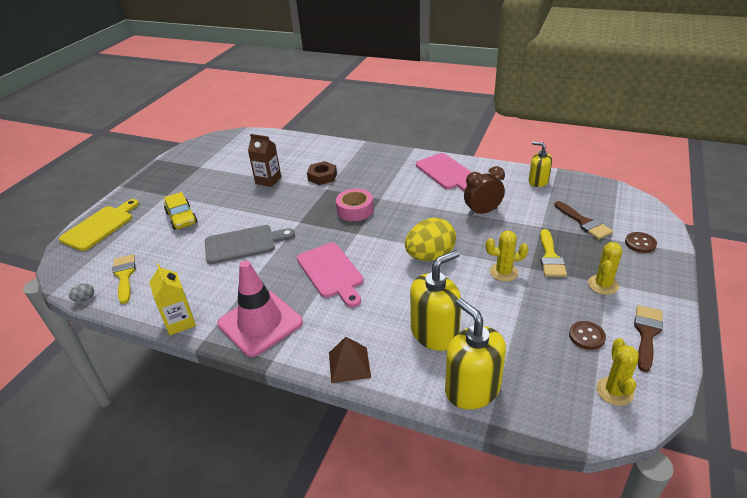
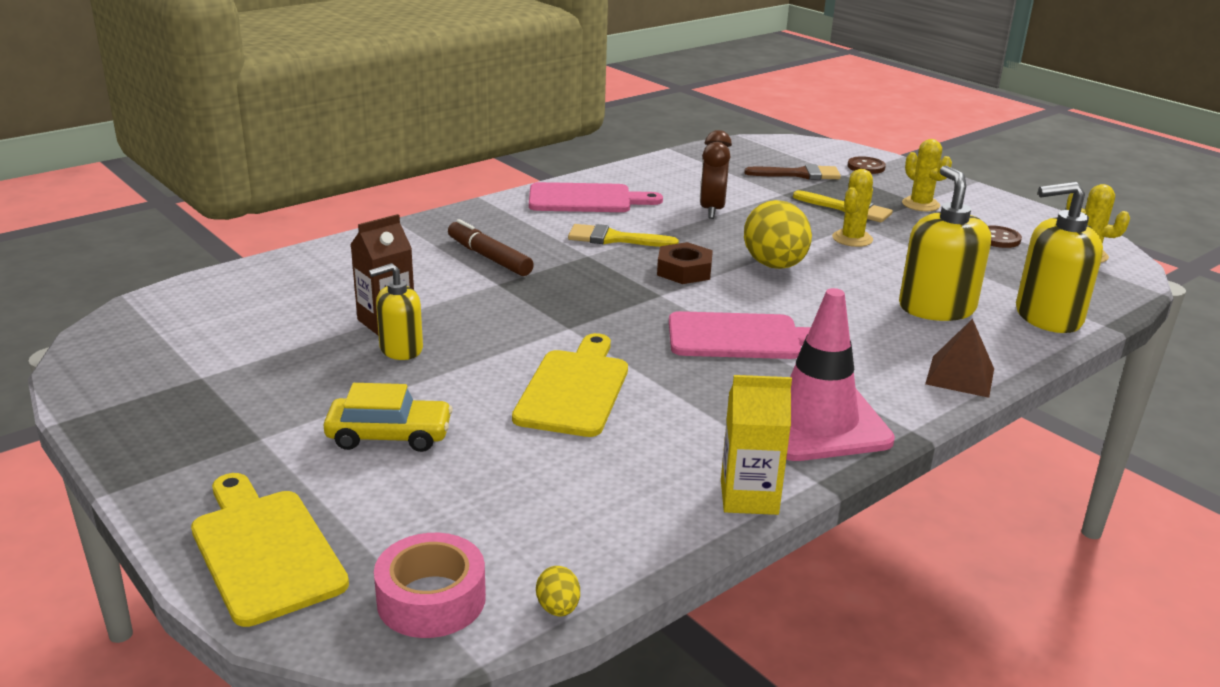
camera: 65 degrees left, 10 degrees down
grey egg [69,283,94,302] -> yellow egg [536,566,580,616]
yellow brush [112,254,136,304] -> yellow brush moved to [568,224,679,247]
grey cutting board [205,225,295,264] -> yellow cutting board [512,333,628,437]
brown nut [307,161,337,185] -> brown nut moved to [657,242,713,284]
pink tape [336,189,374,221] -> pink tape moved to [374,533,486,638]
yellow soap dispenser [529,141,552,187] -> yellow soap dispenser moved to [369,263,423,360]
brown brush [634,305,663,372] -> none
none -> brown marker [448,219,534,276]

